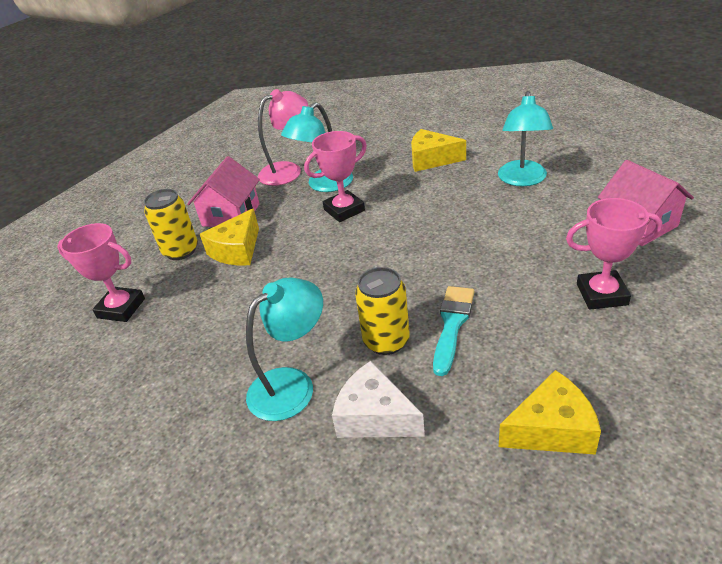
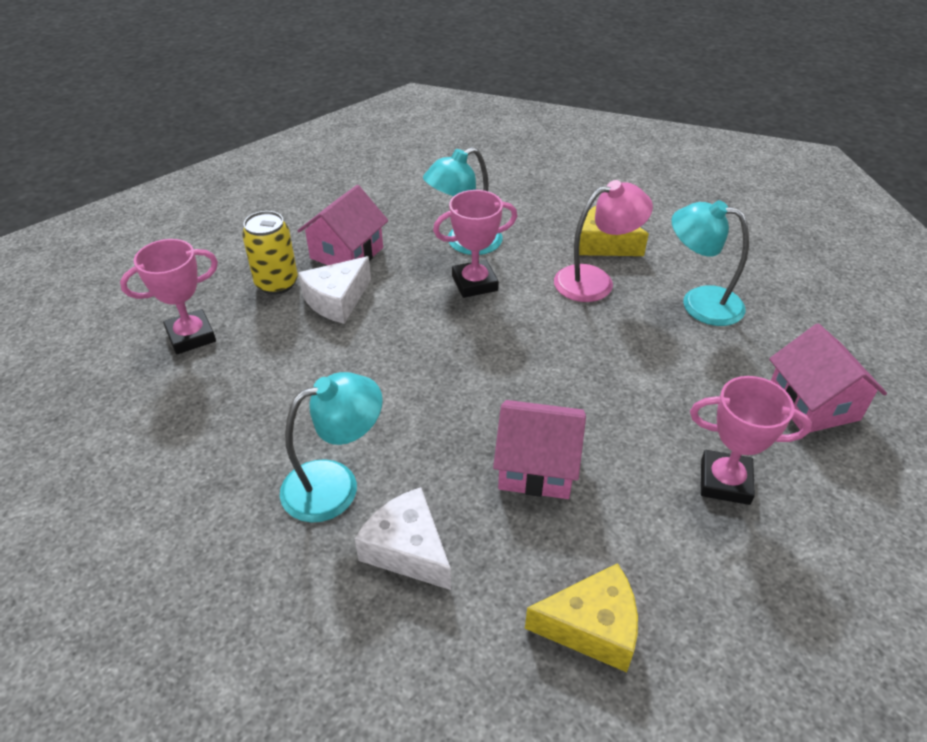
camera: 10 degrees right, 5 degrees up
pink trophy [57,223,145,322] -> pink trophy turned 60 degrees counterclockwise [120,239,218,354]
yellow cheese [200,208,259,266] -> white cheese [298,256,371,324]
pink lamp [258,89,308,186] -> pink lamp moved to [554,180,653,302]
yellow can [355,267,410,355] -> none
turquoise brush [433,286,474,376] -> pink house [493,400,586,499]
turquoise lamp [498,91,553,186] -> turquoise lamp turned 90 degrees clockwise [672,200,749,326]

